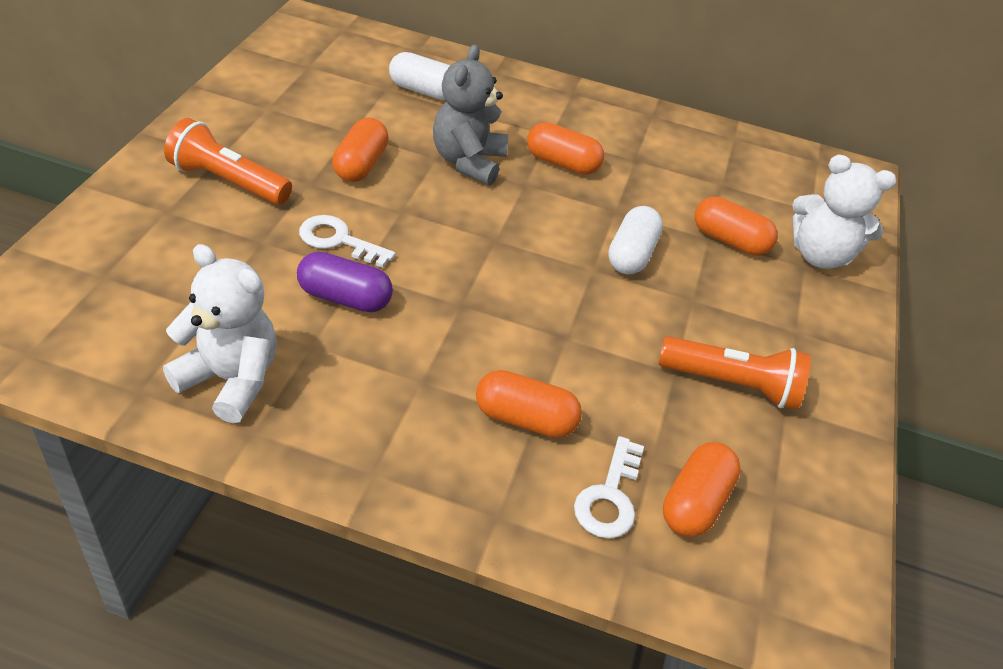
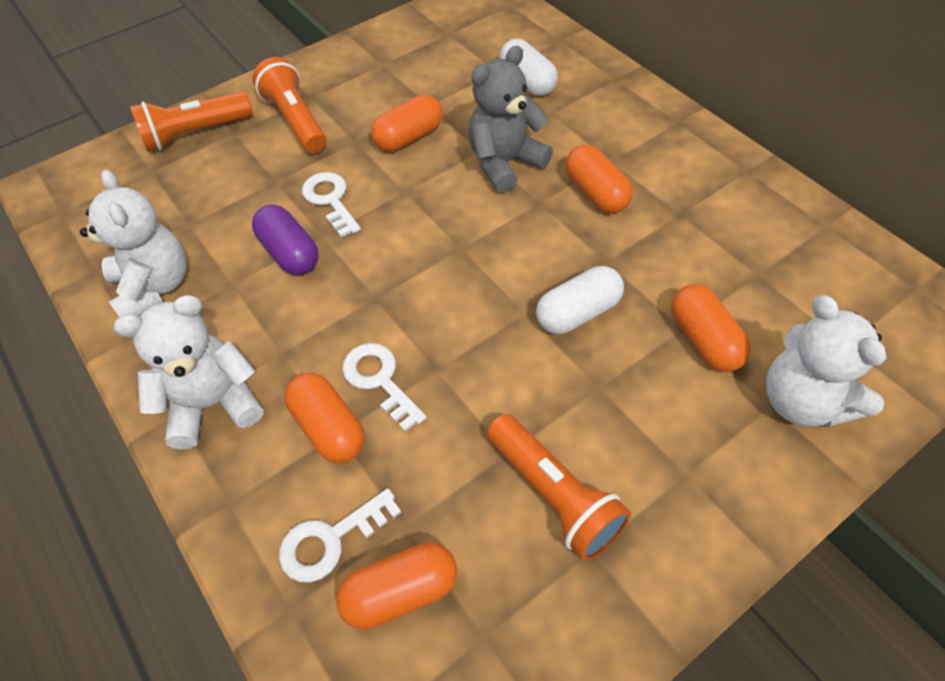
camera: 45 degrees right, 10 degrees up
none -> white teddy bear [114,295,264,450]
none -> orange flashlight [130,92,253,152]
none -> white key [342,343,427,432]

